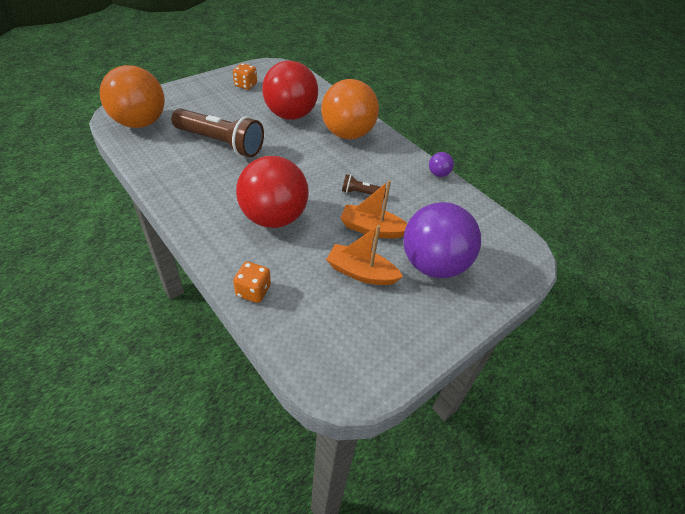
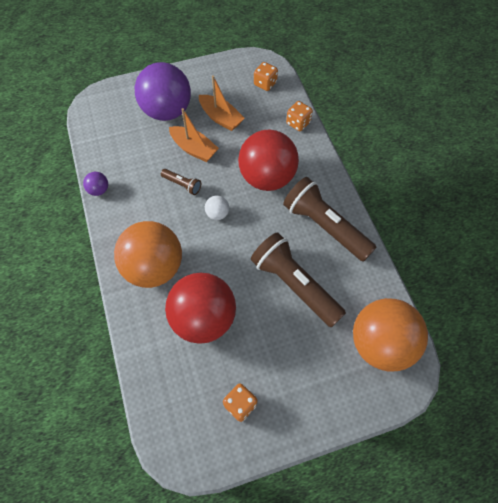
camera: 155 degrees left, 15 degrees up
none -> white ball [205,196,229,220]
none -> orange dice [254,62,278,91]
none -> brown flashlight [283,177,377,262]

